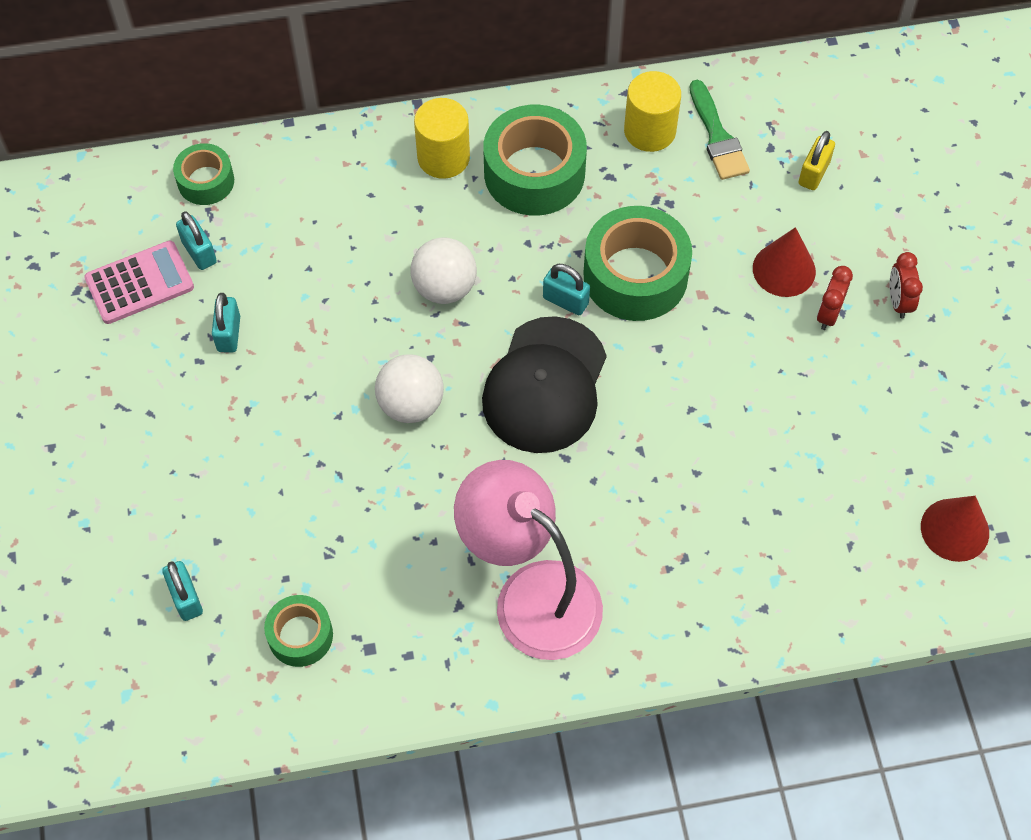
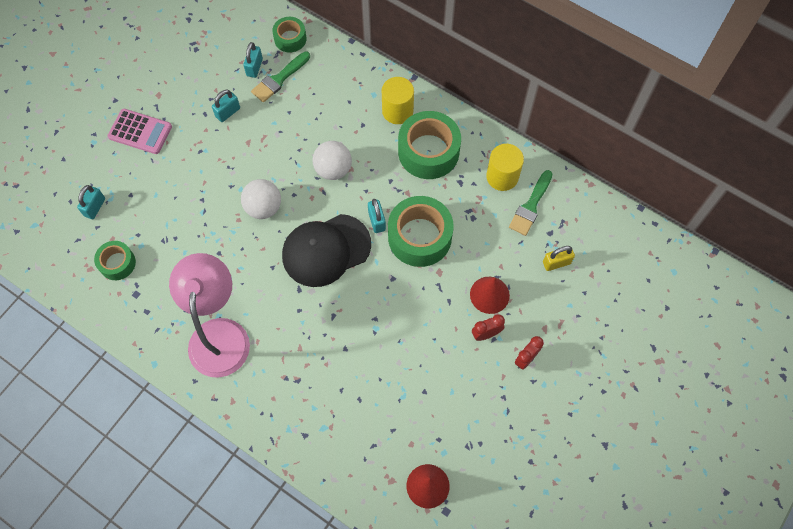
camera: 45 degrees right, 5 degrees up
pink calculator [84,241,194,324] -> pink calculator moved to [107,109,172,154]
none -> green brush [251,51,310,102]

